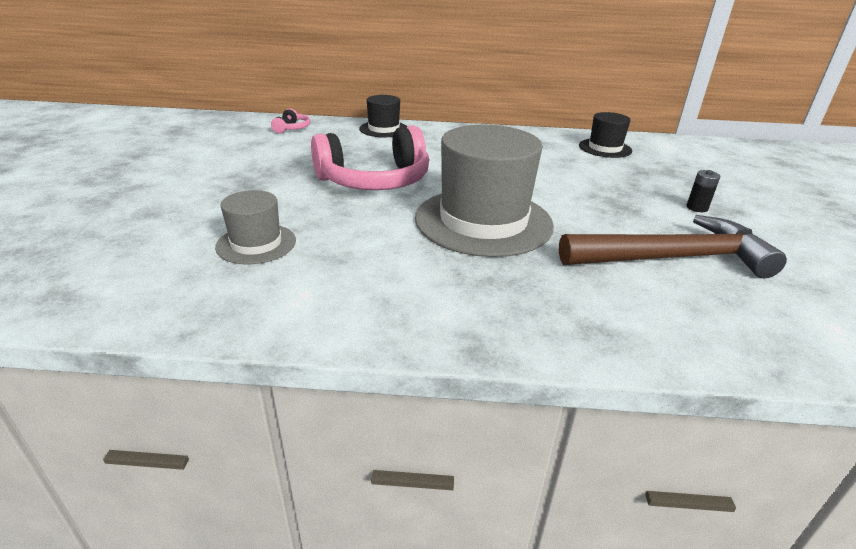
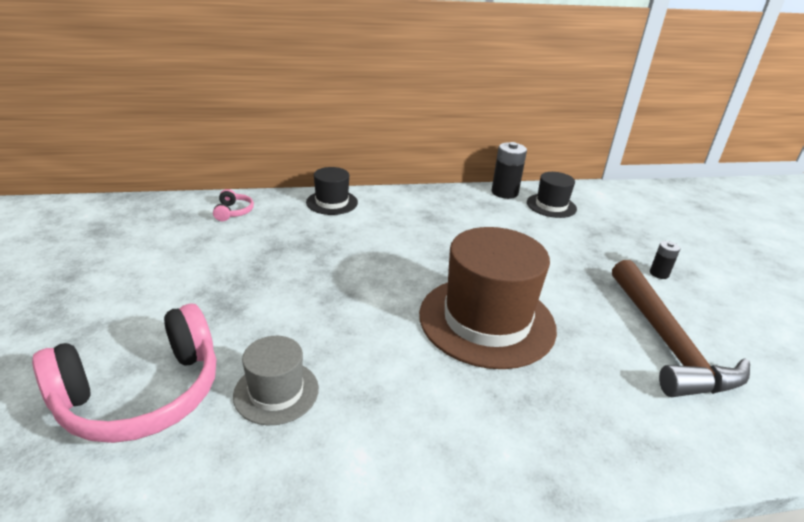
camera: 15 degrees left, 0 degrees up
pink headphones [311,125,429,190] -> pink headphones moved to [32,304,216,443]
grey hat [415,125,554,257] -> brown hat [419,227,557,369]
brown hammer [559,215,787,278] -> brown hammer turned 105 degrees clockwise [612,260,750,397]
none -> black battery [492,142,527,199]

